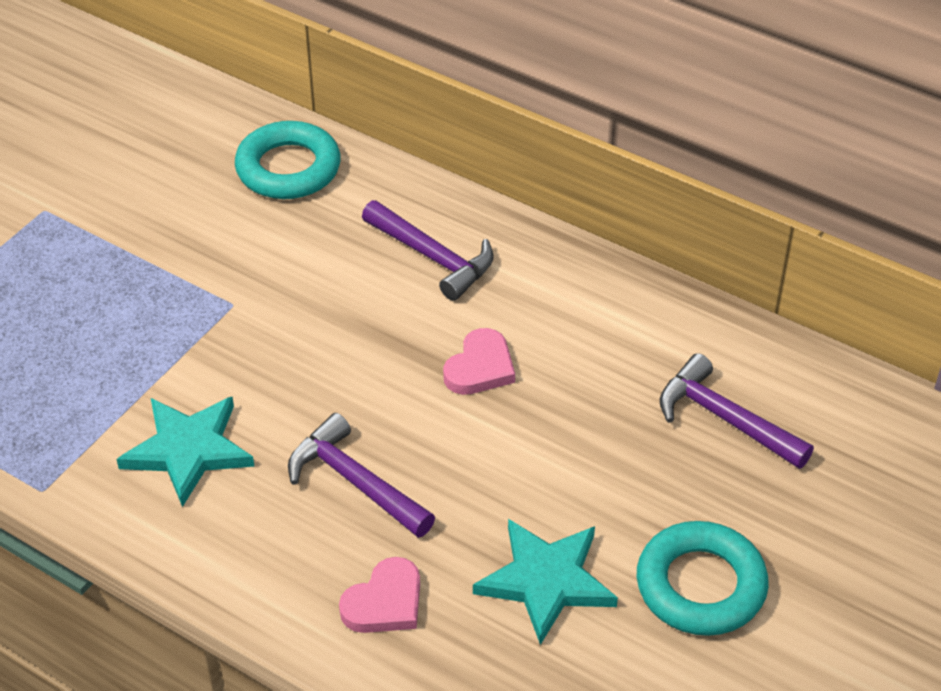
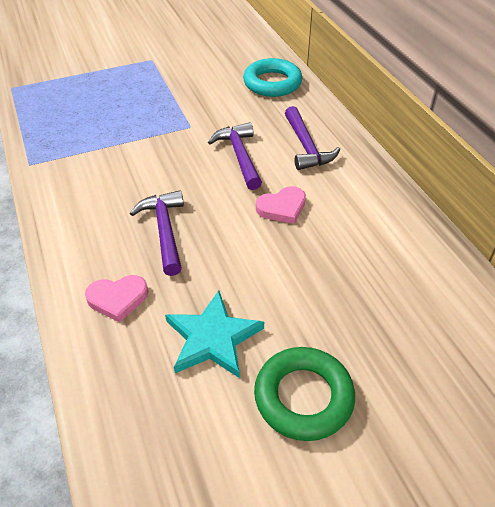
camera: 35 degrees right, 0 degrees up
turquoise star [116,397,255,507] -> none
turquoise ring [637,521,769,636] -> green ring [254,347,355,441]
purple hammer [660,353,814,469] -> purple hammer moved to [208,122,262,190]

